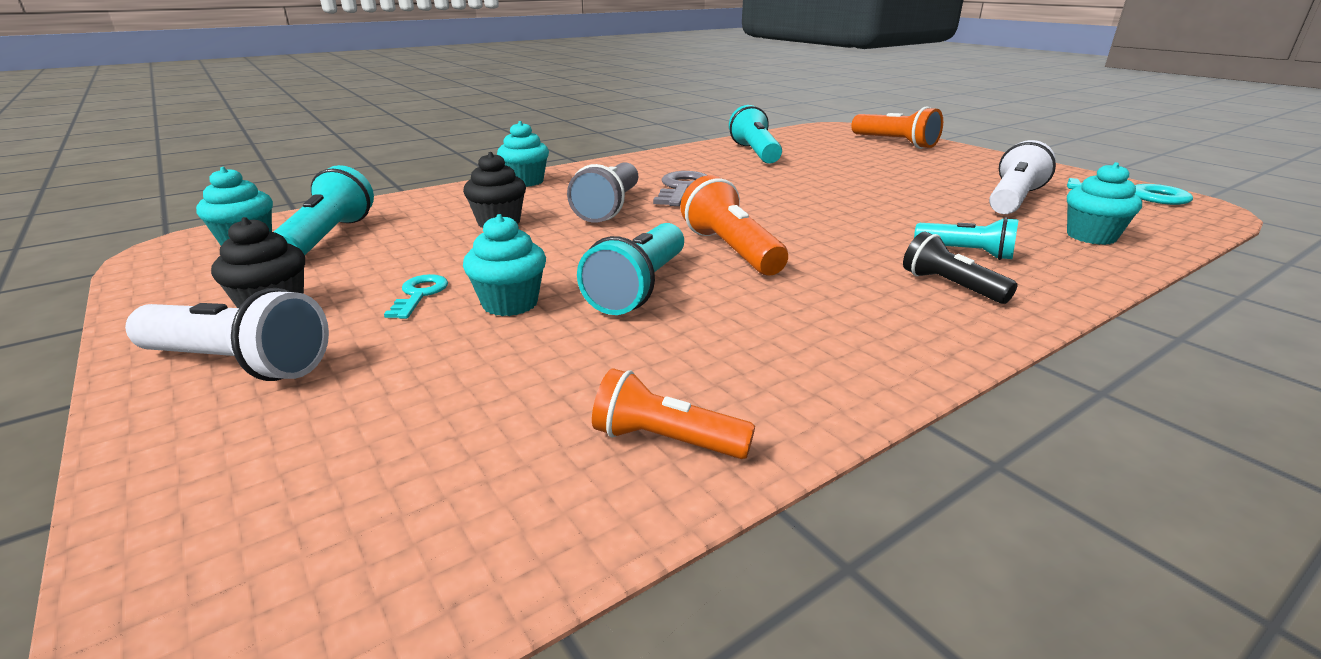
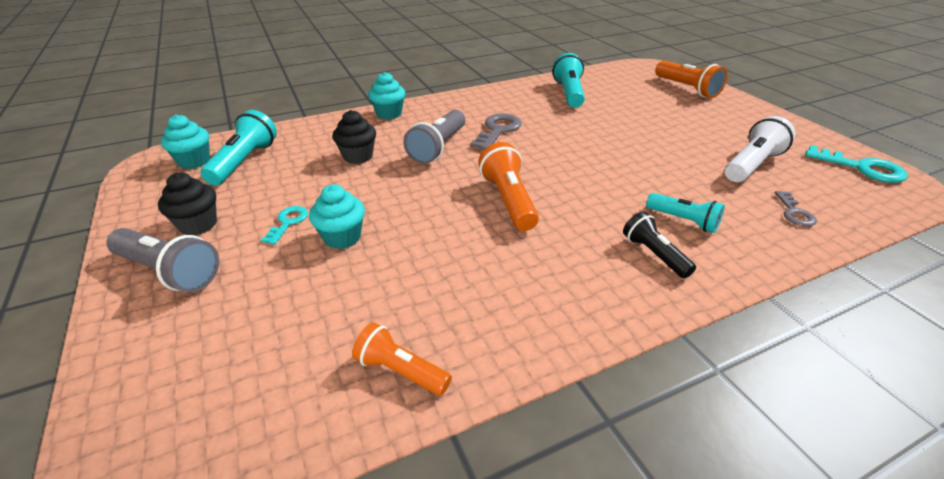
camera: 10 degrees right, 10 degrees up
white flashlight [125,288,329,381] -> grey flashlight [107,228,219,292]
turquoise flashlight [577,223,684,315] -> none
turquoise cupcake [1067,162,1142,245] -> grey key [775,191,817,227]

